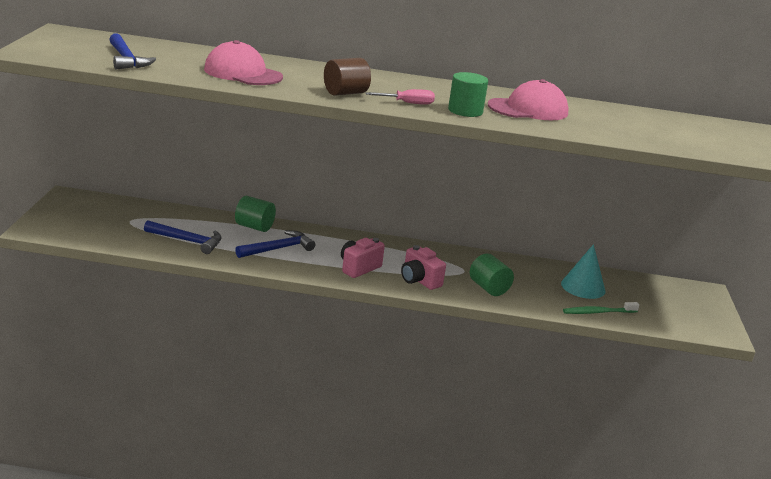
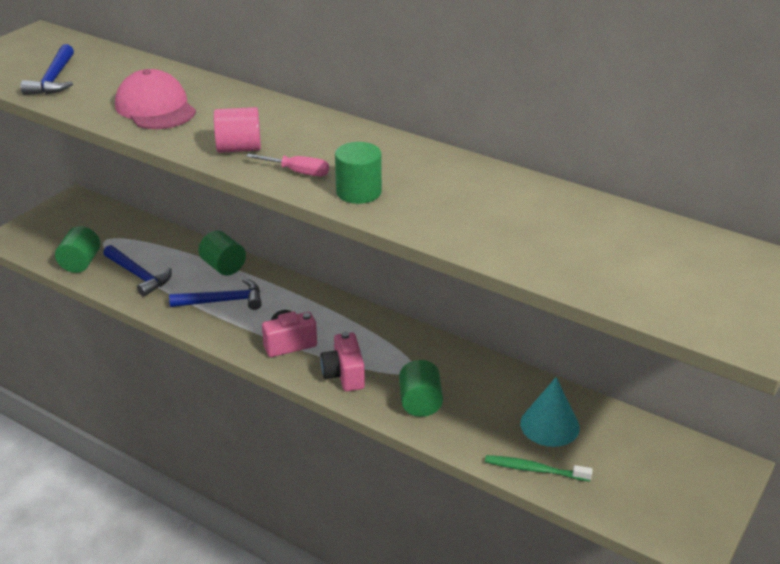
camera: 30 degrees right, 10 degrees up
brown cylinder [324,58,371,96] -> pink cylinder [214,107,261,153]
pink cap [488,79,569,120] -> none
none -> green cylinder [55,226,100,273]

